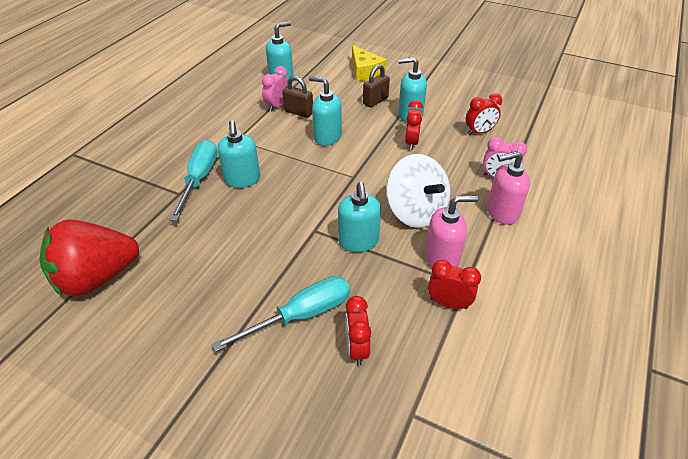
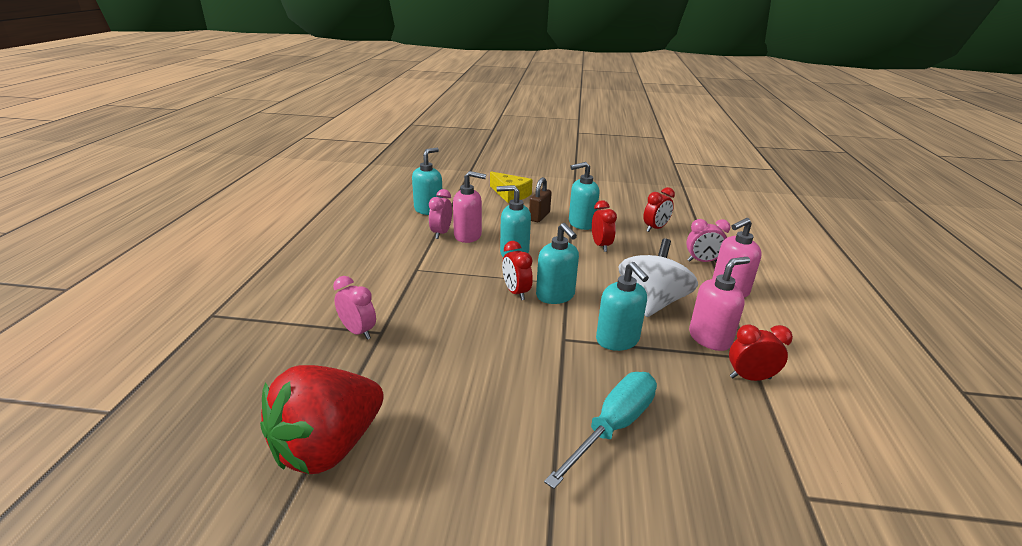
camera: 20 degrees left, 15 degrees down
turquoise screwdriver [170,140,218,221] -> none
turquoise soap dispenser [217,120,260,188] -> turquoise soap dispenser moved to [536,223,579,304]
brown padlock [282,76,313,118] -> pink soap dispenser [453,171,486,243]
red clock [345,296,371,366] -> red clock moved to [502,241,533,300]
white spinning top [386,154,450,228] -> white spinning top turned 105 degrees counterclockwise [619,239,698,317]
none -> pink clock [333,276,376,340]

